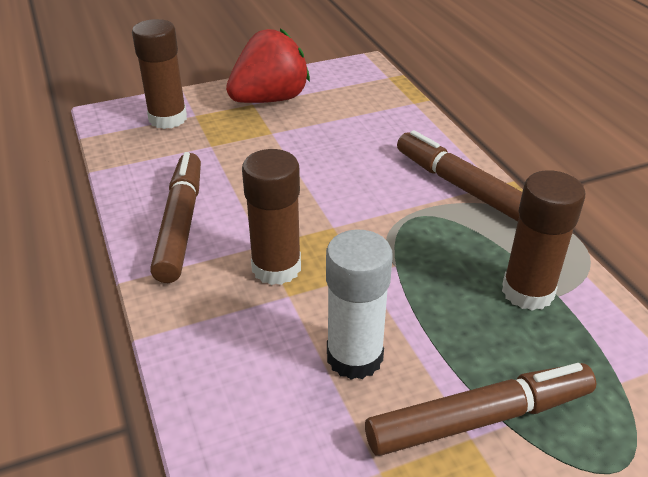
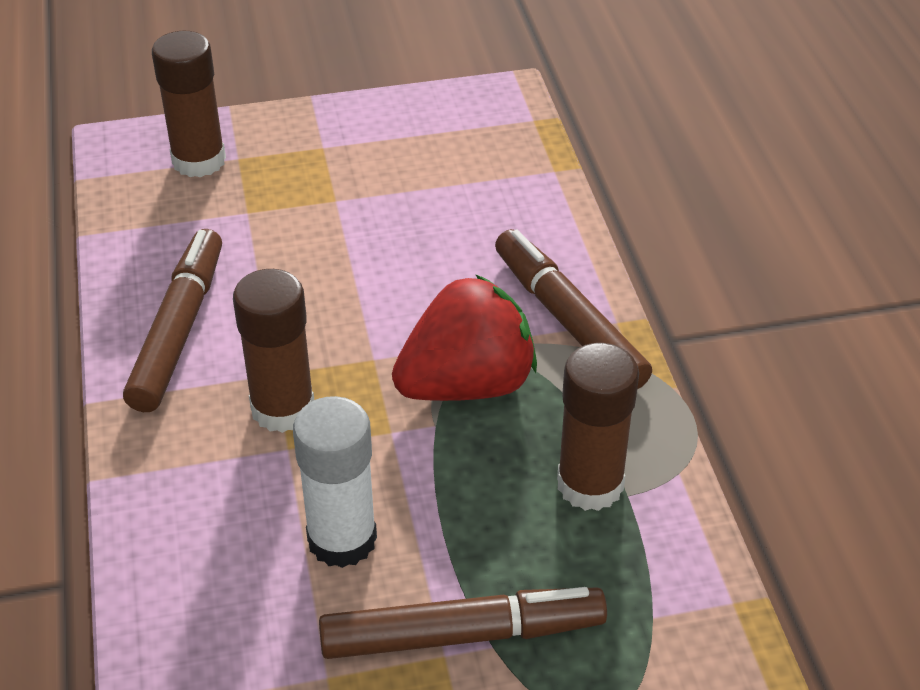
camera: 10 degrees right, 5 degrees up
red strawberry [226,28,310,103] -> red strawberry moved to [392,274,537,401]

